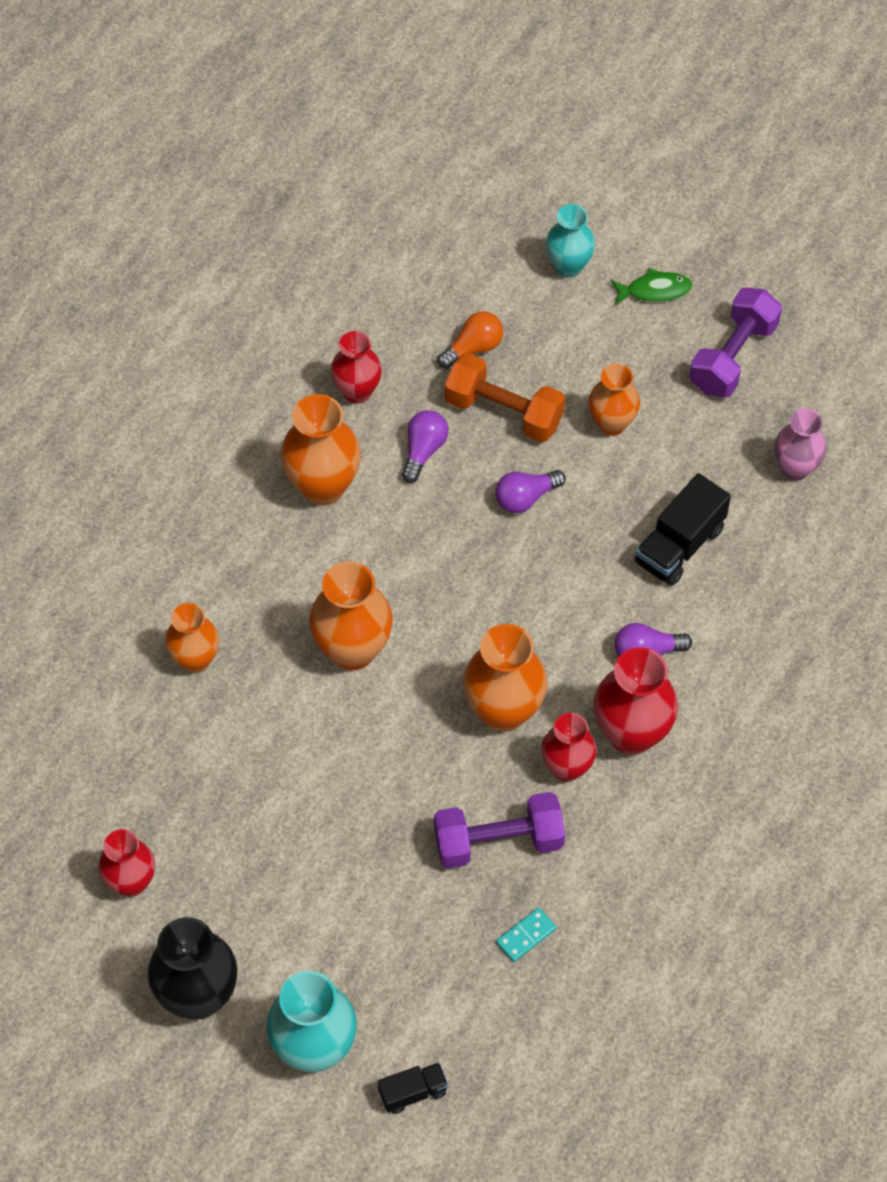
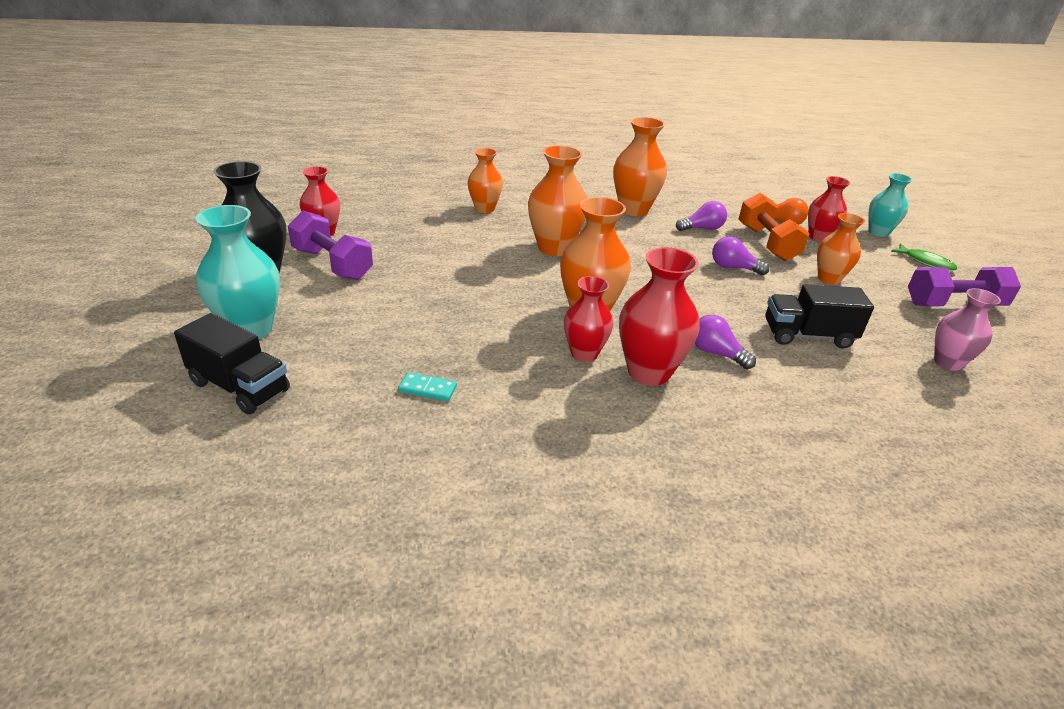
camera: 50 degrees right, 25 degrees down
red vase [331,331,382,404] -> red vase moved to [808,176,850,242]
black truck [378,1062,448,1114] -> black truck [174,313,290,415], size x1.73
purple dumbbell [434,792,565,869] -> purple dumbbell moved to [288,211,373,280]

